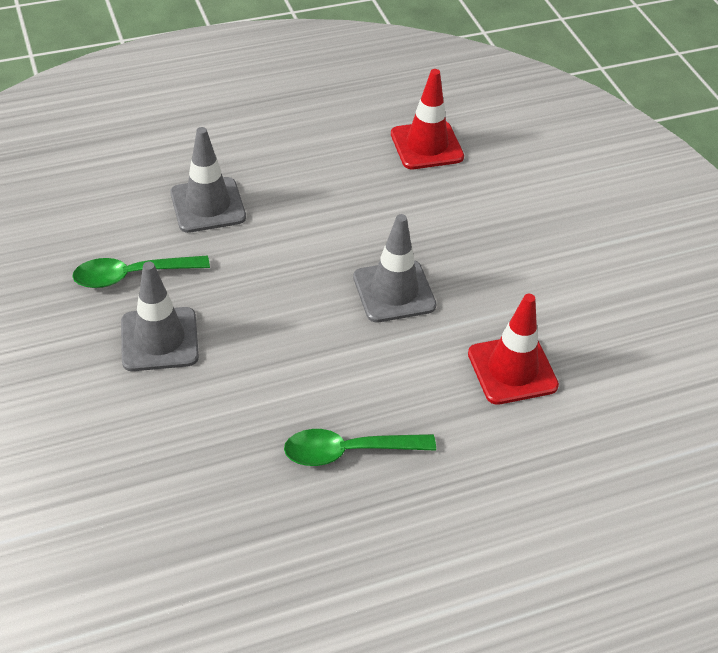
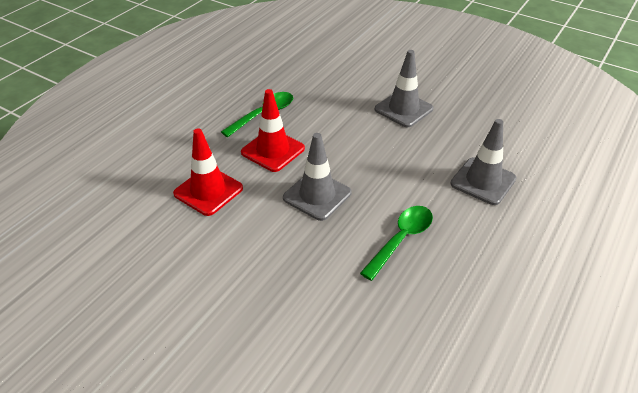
camera: 145 degrees right, 5 degrees down
green spoon [72,256,210,288] -> green spoon moved to [360,206,433,281]
red traffic cone [391,69,464,169] -> red traffic cone moved to [241,89,305,172]

